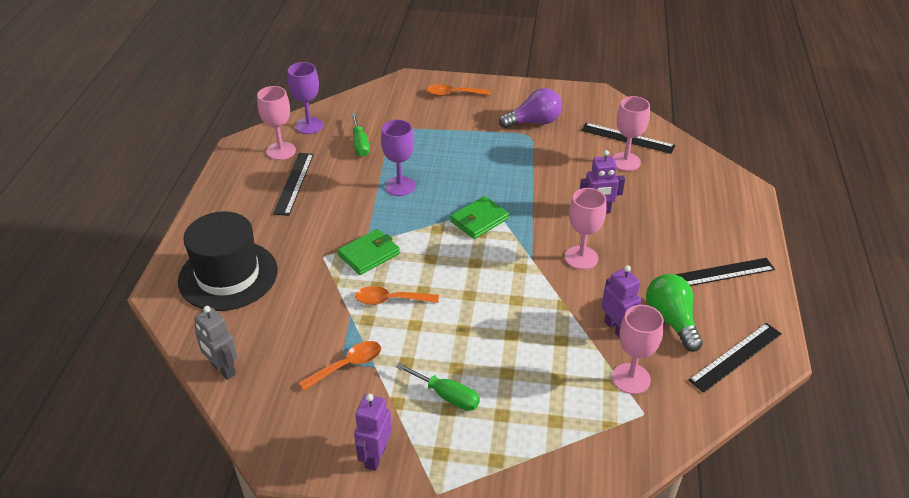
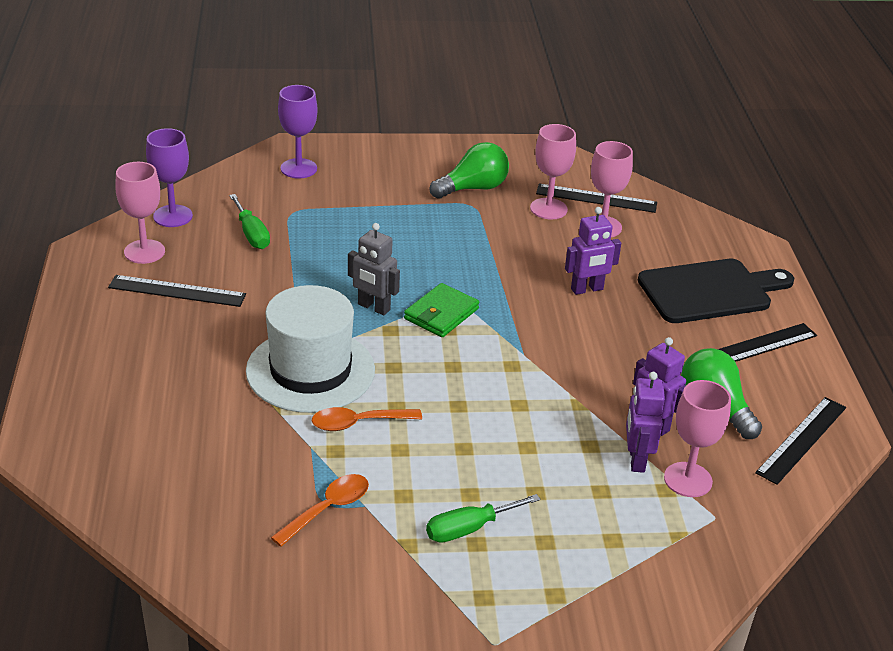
camera: 15 degrees left, 5 degrees down
black hat [178,211,278,311] -> none
grey robot [194,306,238,380] -> grey robot moved to [348,223,400,315]
black ruler [273,153,314,216] -> black ruler turned 75 degrees counterclockwise [108,275,246,307]
green wallet [338,229,400,275] -> white hat [246,285,375,413]
purple robot [354,394,392,471] -> purple robot moved to [626,372,665,473]
purple goblet [381,119,415,196] -> purple goblet moved to [278,85,317,179]
green screwdriver [395,363,480,411] -> green screwdriver turned 135 degrees clockwise [426,494,541,543]
orange spoon [427,84,490,96] -> none
purple light bulb [499,88,562,128] -> green light bulb [430,142,509,199]
pink goblet [565,188,606,270] -> pink goblet moved to [530,124,576,219]
none -> black cutting board [638,259,794,323]

